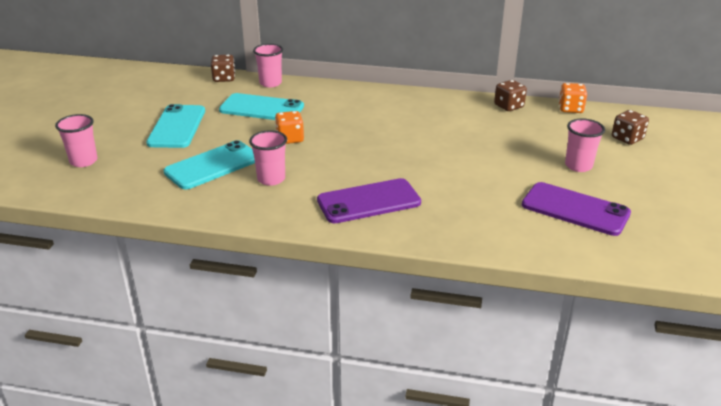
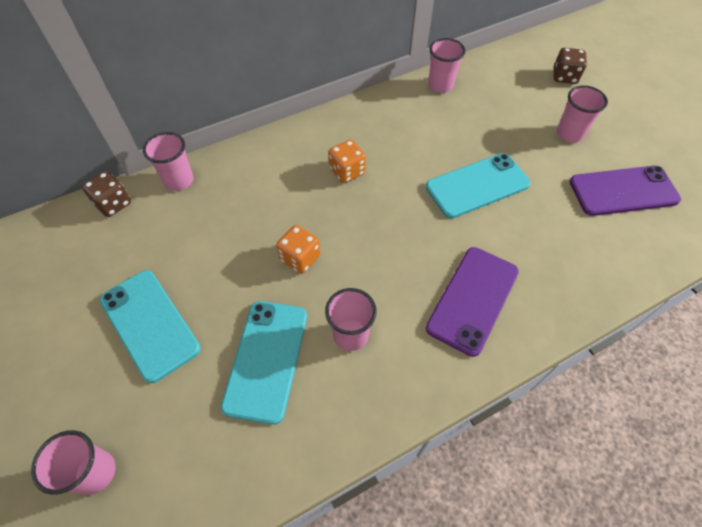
camera: 40 degrees left, 25 degrees up
turquoise phone [219,93,304,120] -> turquoise phone moved to [426,153,531,219]
brown dice [494,80,527,111] -> pink cup [428,38,466,93]
orange dice [559,83,587,113] -> orange dice moved to [329,139,366,183]

